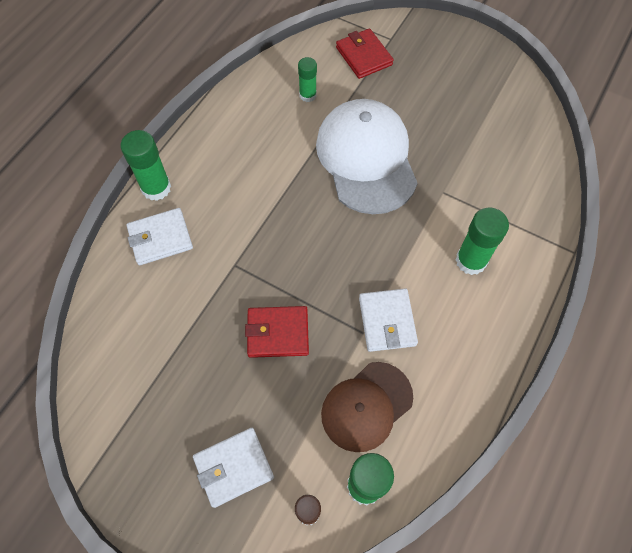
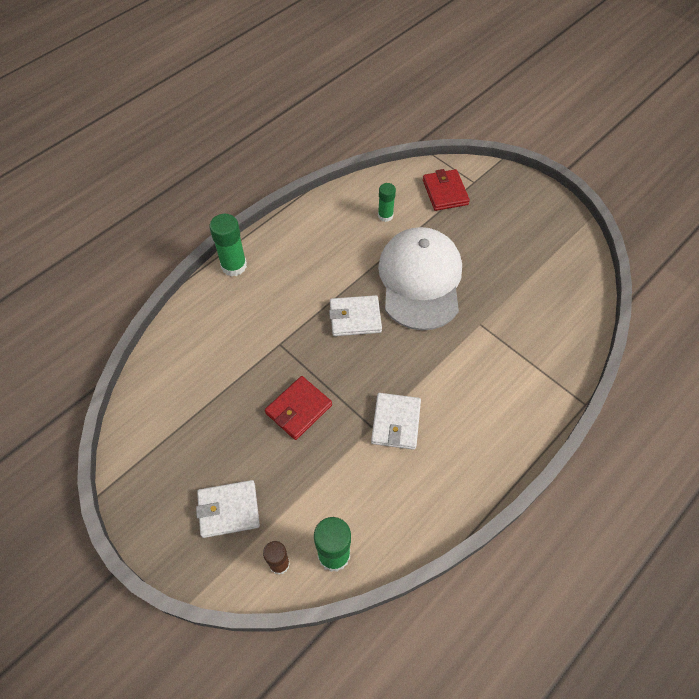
camera: 15 degrees right, 5 degrees down
white wallet [127,208,193,265] -> white wallet moved to [329,295,382,336]
red wallet [245,306,309,358] -> red wallet turned 60 degrees counterclockwise [265,376,332,440]
brown cap [321,362,413,452] -> none
green glue stick [456,207,509,275] -> none

